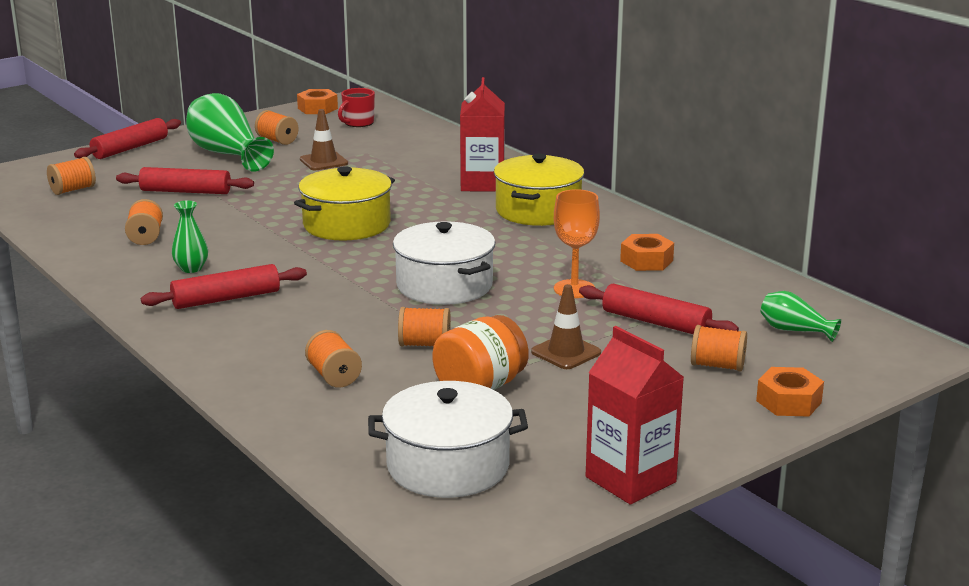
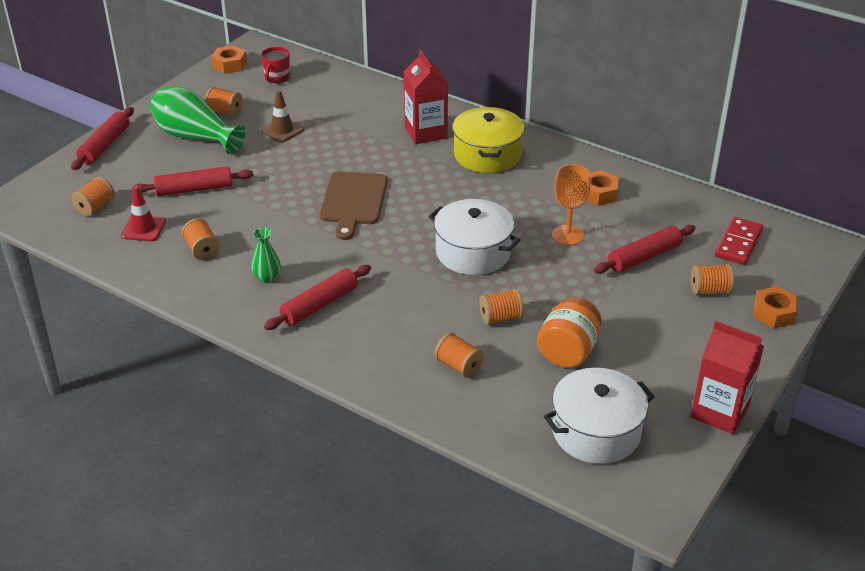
camera: 20 degrees left, 15 degrees up
yellow pot [294,166,395,241] -> brown cutting board [320,171,387,240]
brown traffic cone [531,284,601,369] -> none
red rolling pin [579,284,739,334] -> red rolling pin turned 45 degrees counterclockwise [594,225,696,274]
green vase [760,291,841,342] -> red domino [715,217,763,265]
none -> red traffic cone [121,186,166,241]

